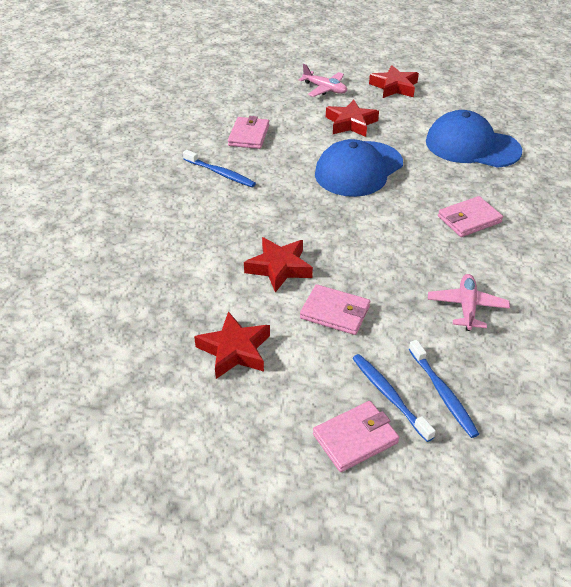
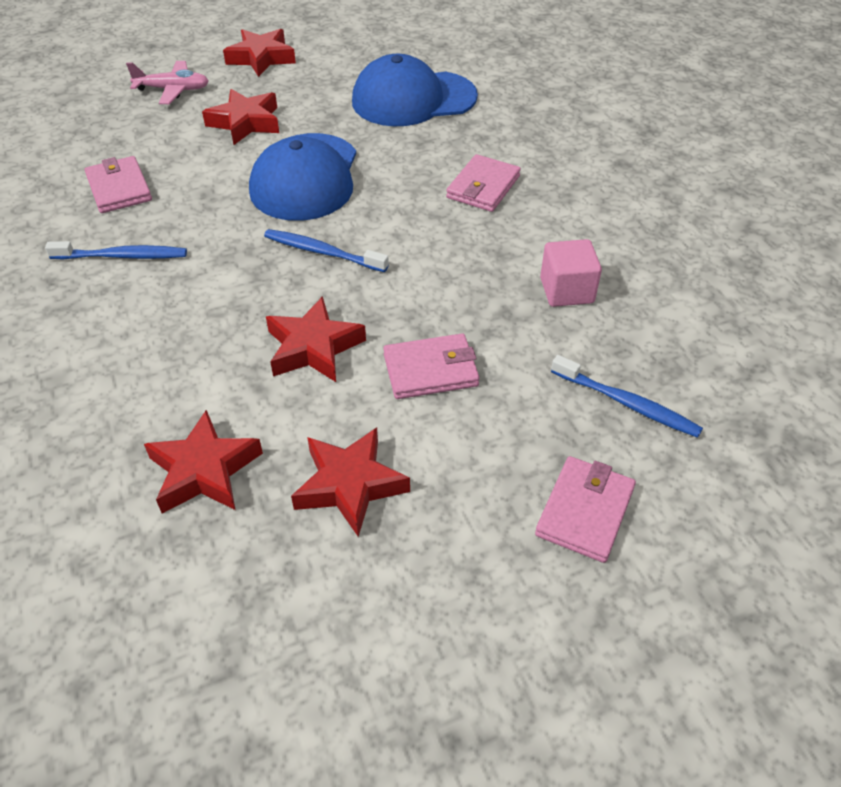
camera: 35 degrees left, 5 degrees up
blue toothbrush [352,354,436,442] -> blue toothbrush moved to [264,229,389,272]
pink plane [428,274,510,331] -> pink cube [540,239,602,307]
none -> red star [144,410,263,513]

